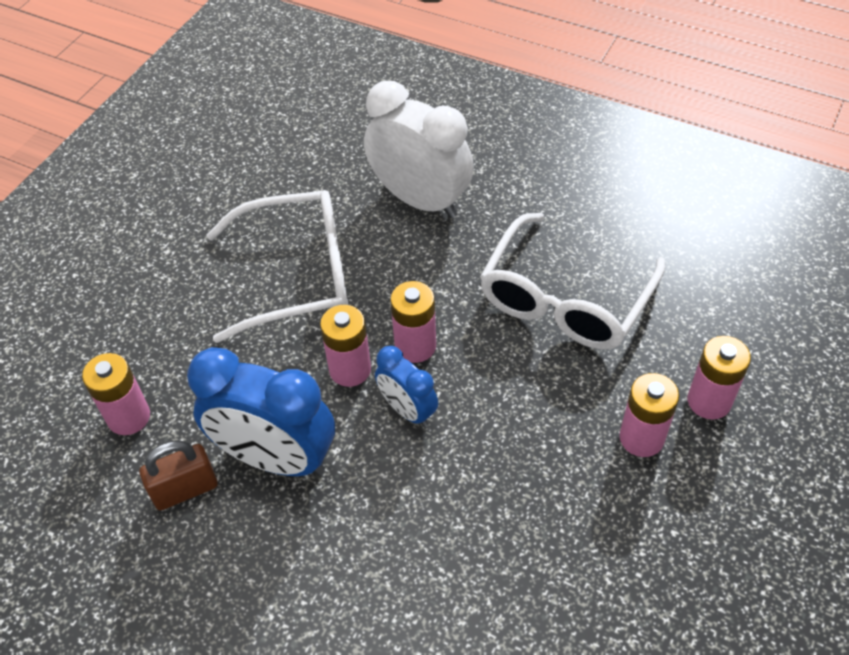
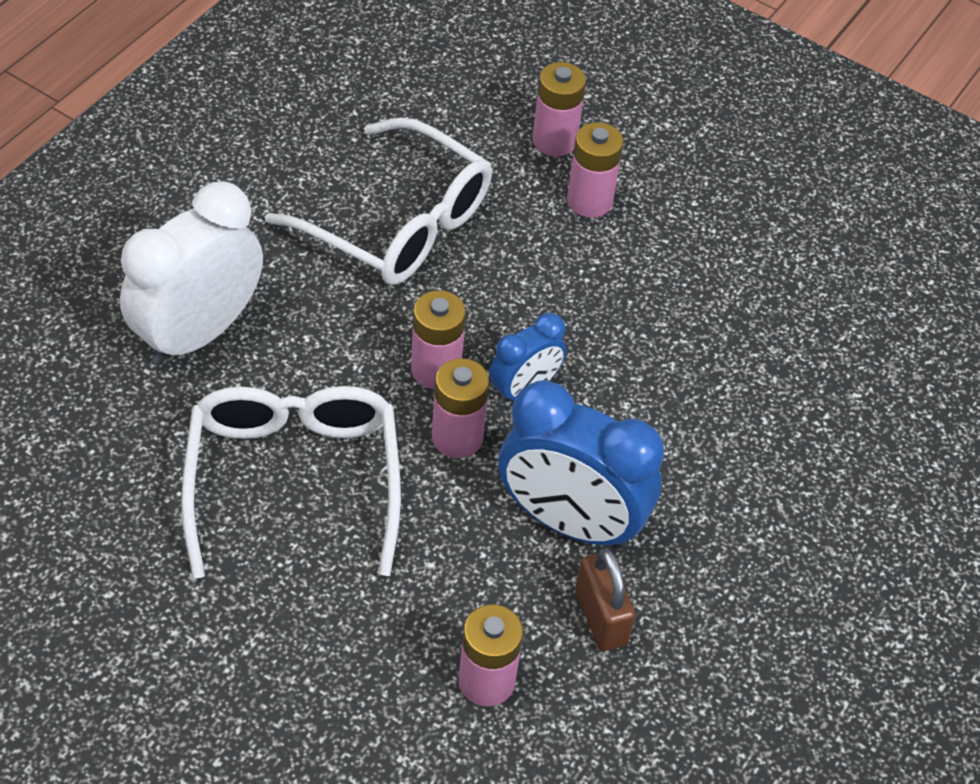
camera: 90 degrees left, 0 degrees up
blue clock [187,347,335,476] -> blue clock turned 90 degrees clockwise [498,380,664,549]

